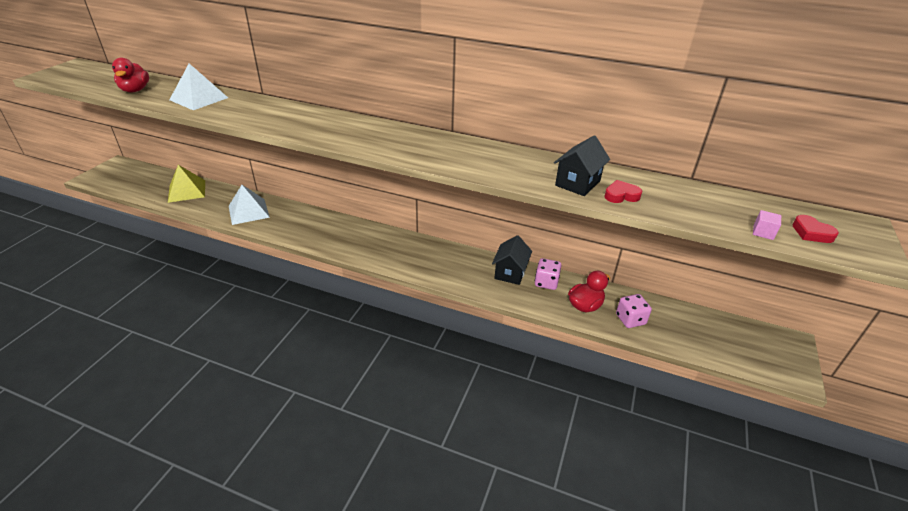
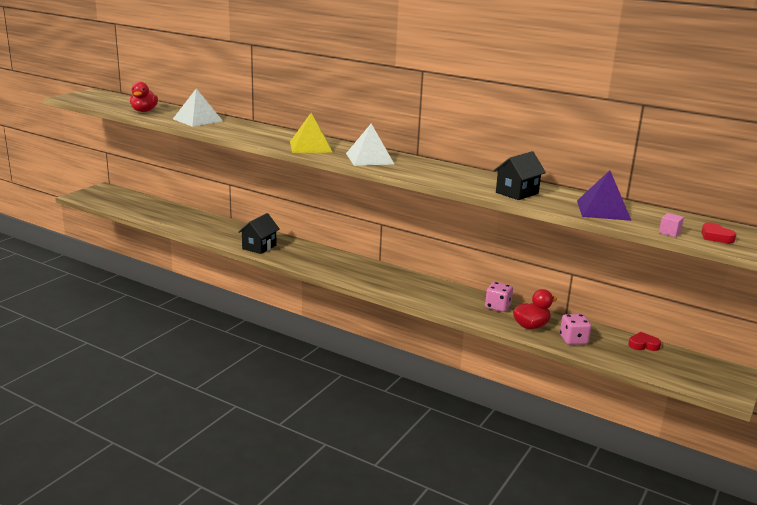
camera: 10 degrees right, 15 degrees down
yellow pyramid [168,165,205,203] -> yellow pyramid moved to [290,113,333,153]
white pyramid [229,185,270,225] -> white pyramid moved to [346,124,394,166]
black house [492,235,532,285] -> black house moved to [238,213,280,254]
red heart [604,180,642,203] -> red heart moved to [628,332,661,351]
none -> purple pyramid [577,170,632,221]

